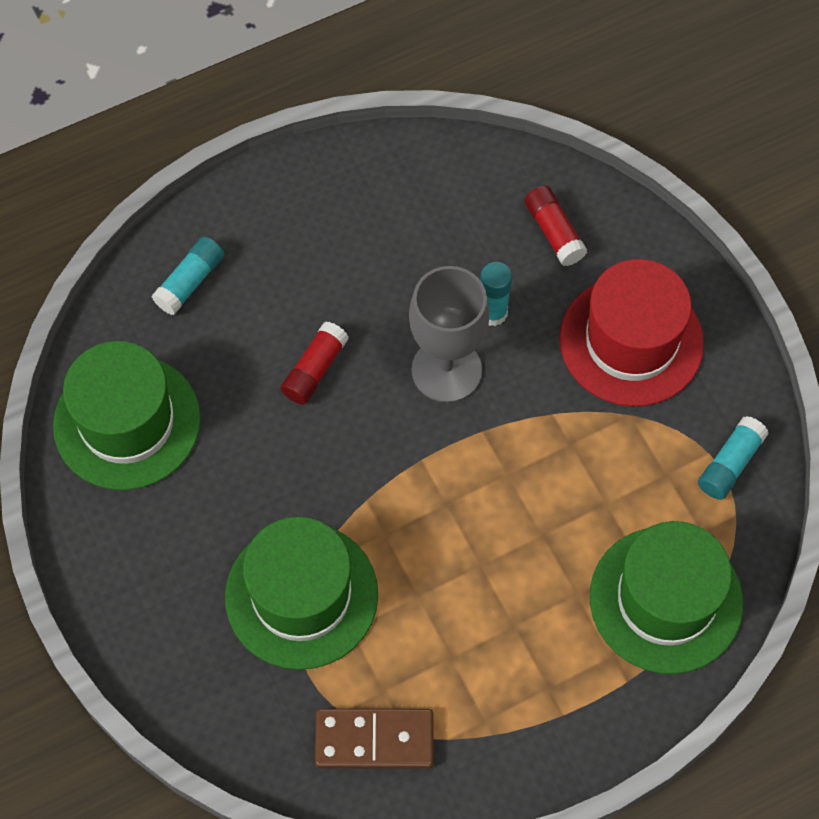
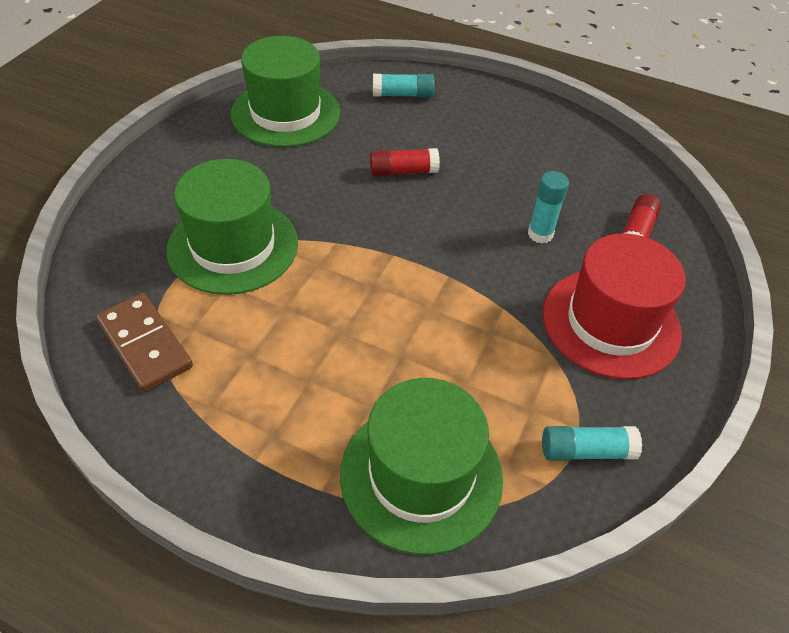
camera: 50 degrees right, 15 degrees down
grey goblet [409,266,490,403] -> none

